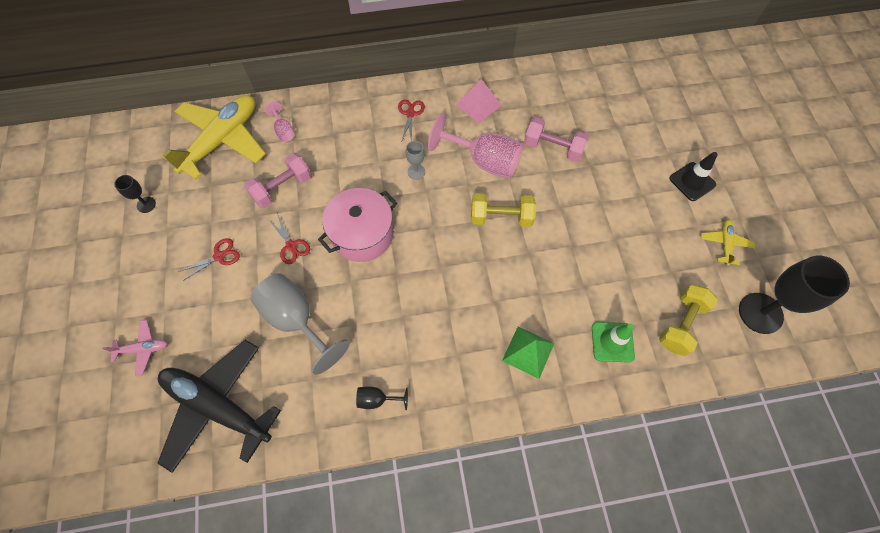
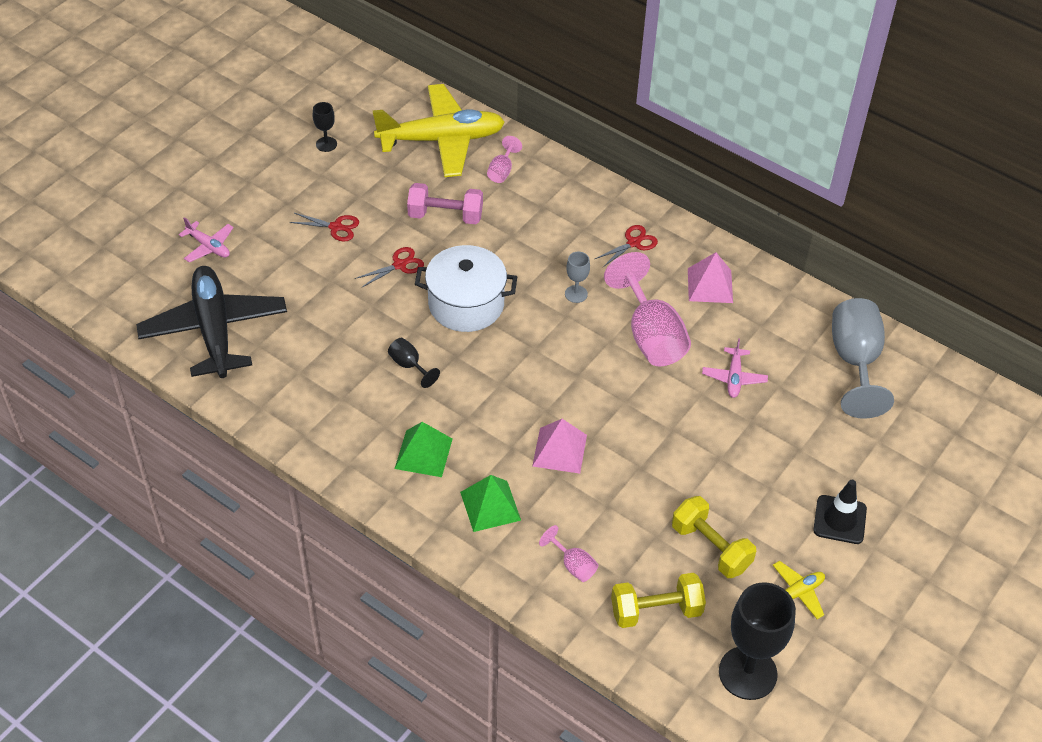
camera: 45 degrees right, 15 degrees down
grey goblet [251,273,350,375] -> grey goblet moved to [832,298,894,419]
red scissors [269,216,310,264] -> red scissors turned 135 degrees counterclockwise [355,247,424,288]
pink pot [318,188,397,262] -> white pot [415,245,517,332]
black goblet [356,386,408,410] -> black goblet moved to [388,338,440,388]
yellow dumbbell [471,193,536,227] -> yellow dumbbell moved to [672,496,756,578]
pink dumbbell [524,117,588,162] -> pink plane [702,338,768,398]
green traffic cone [592,322,635,363] -> pink goblet [539,525,598,582]
none -> green pyramid [395,422,453,477]
none -> pink pyramid [532,419,587,474]

